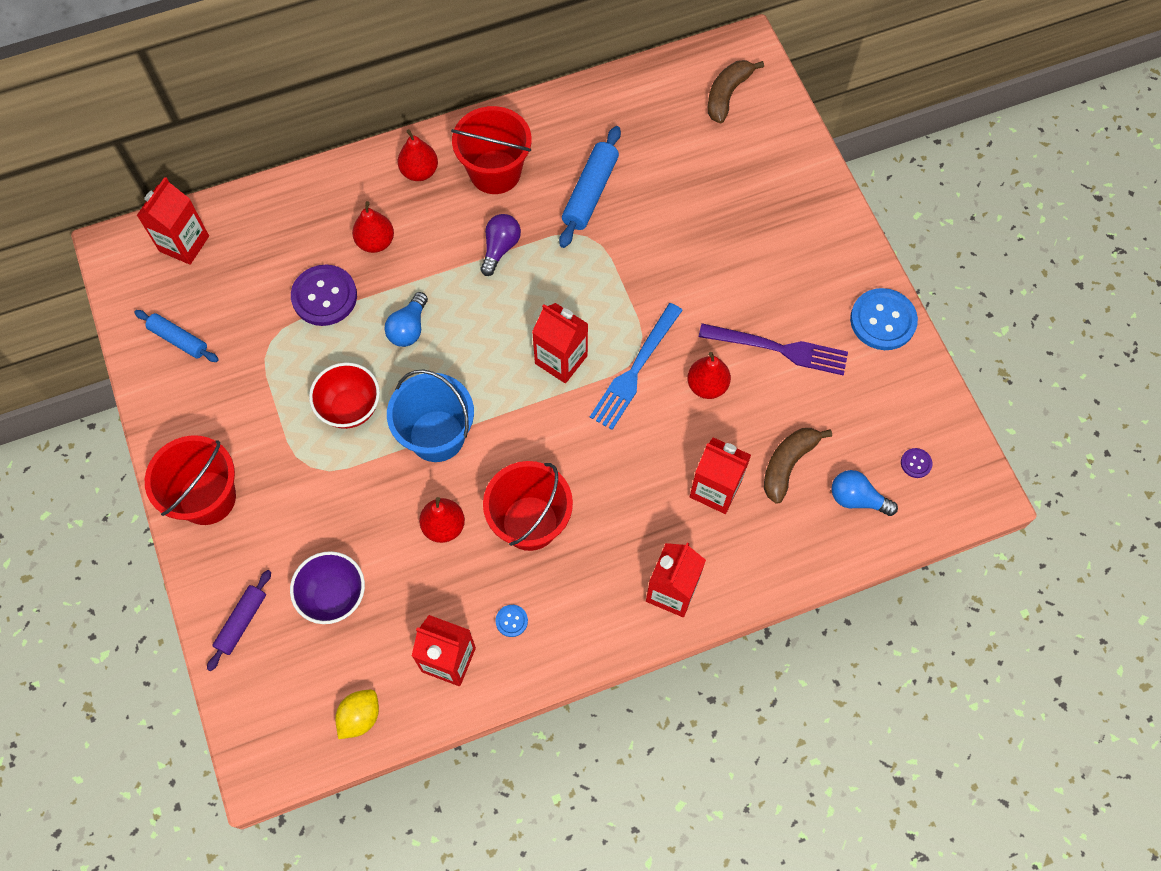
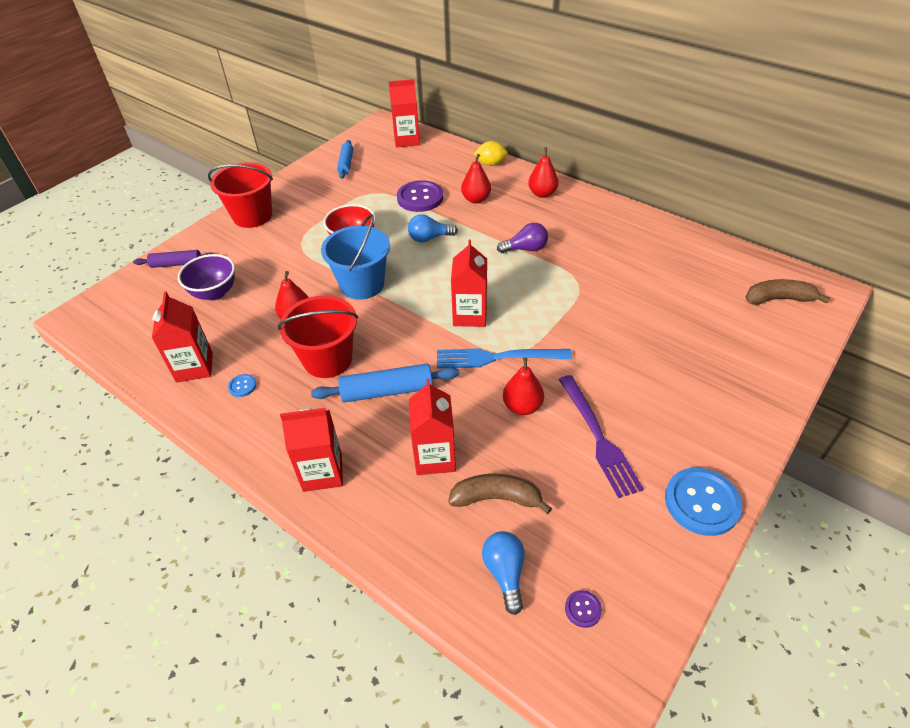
camera: 60 degrees right, 20 degrees down
yellow lemon [335,690,379,739] -> yellow lemon moved to [474,141,508,166]
red bucket [451,106,532,194] -> none
blue rolling pin [559,126,621,248] -> blue rolling pin moved to [311,364,459,403]

